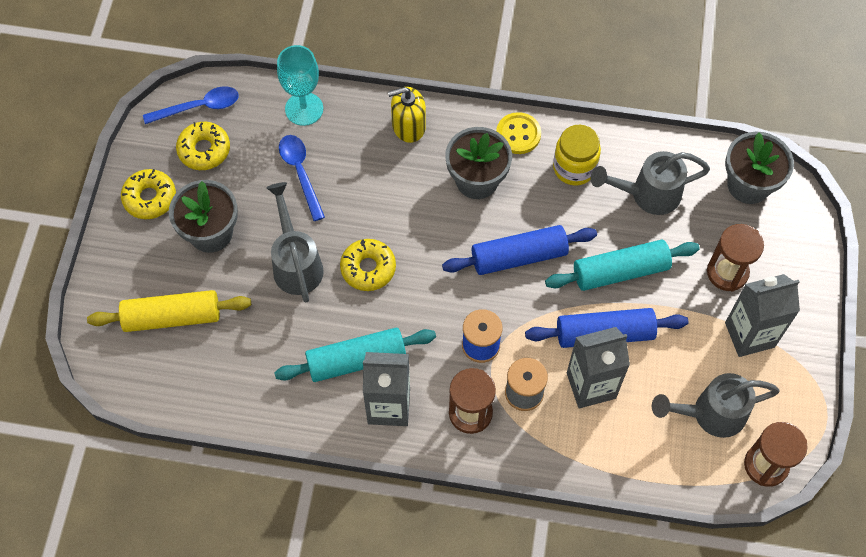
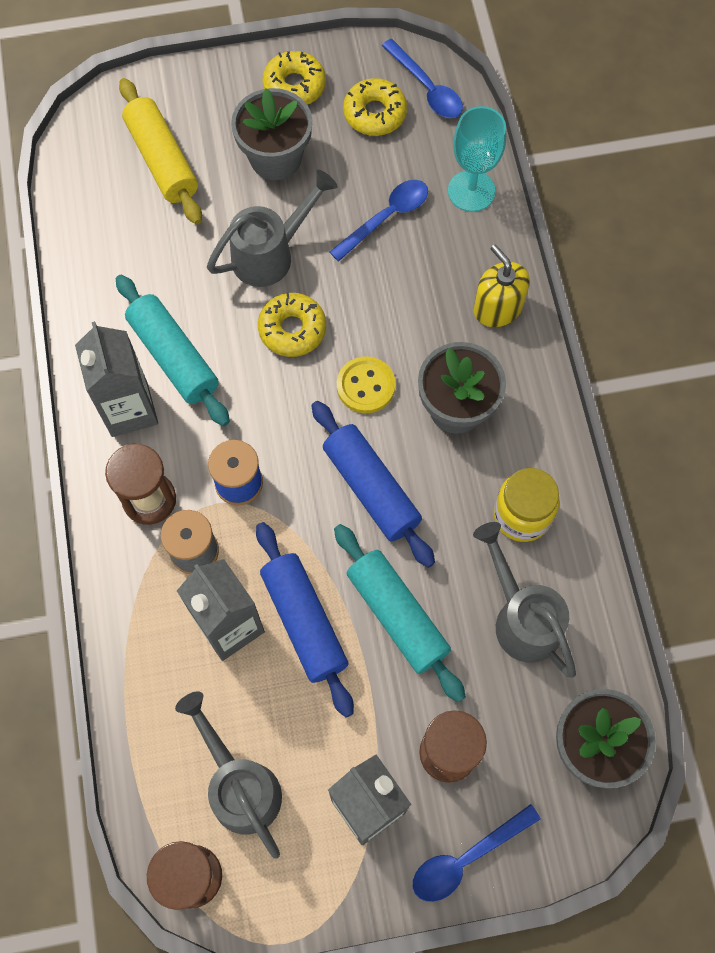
camera: 70 degrees right, 5 degrees up
yellow button [496,112,541,154] -> yellow button moved to [337,356,395,413]
none -> blue spoon [413,804,541,902]

